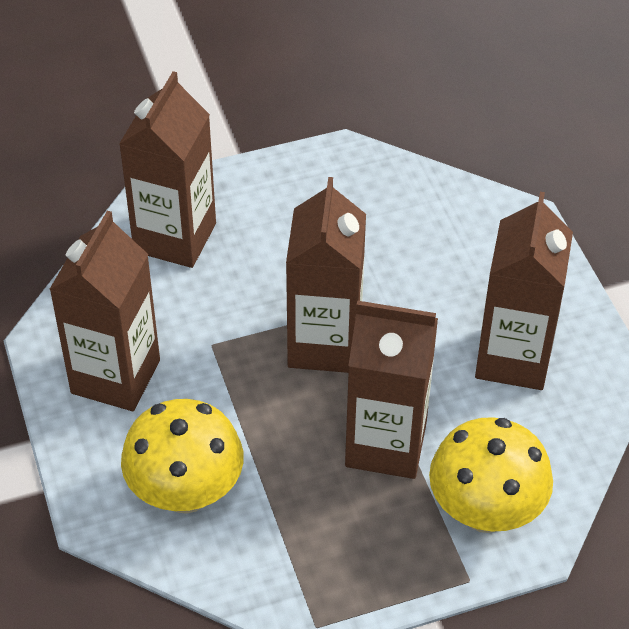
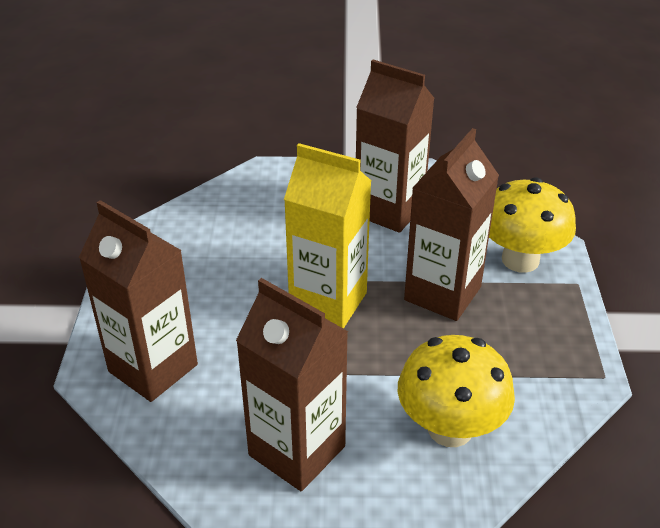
camera: 70 degrees left, 10 degrees down
brown carton [286,177,366,373] -> yellow carton [284,143,372,329]

